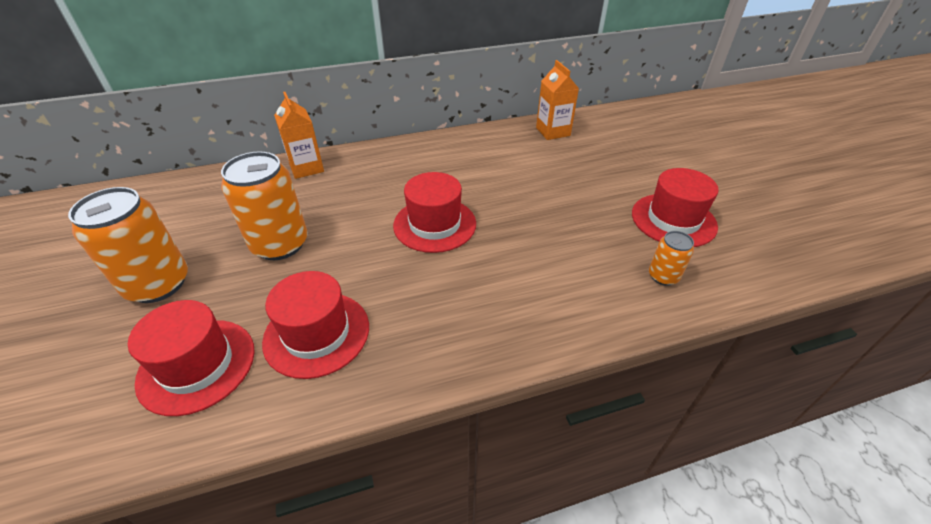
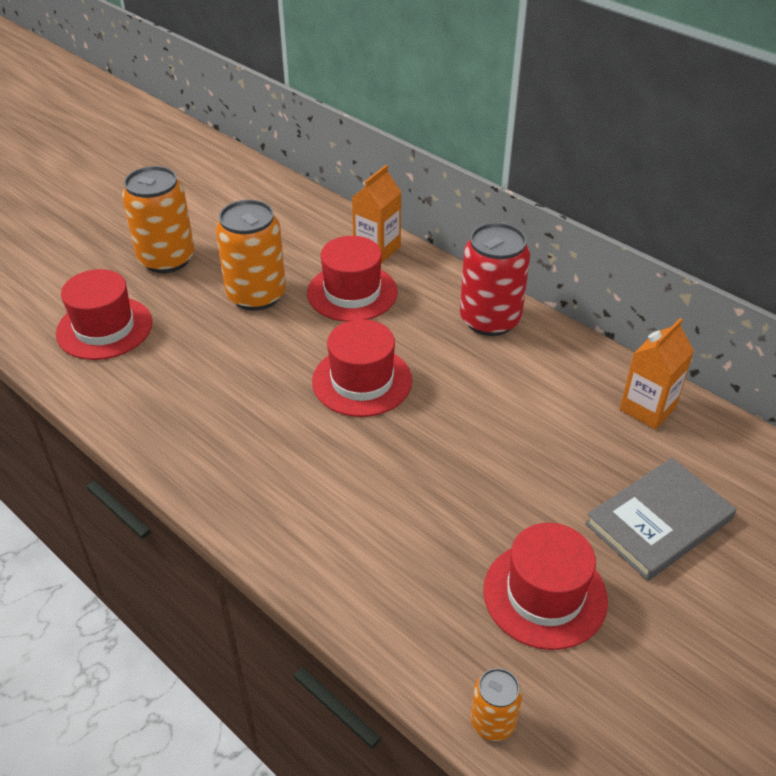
camera: 60 degrees right, 0 degrees up
red hat [262,271,369,379] -> red hat moved to [307,236,398,322]
orange can [649,231,694,286] -> orange can moved to [470,668,522,741]
none -> red can [460,223,530,336]
none -> grey book [585,458,737,581]

